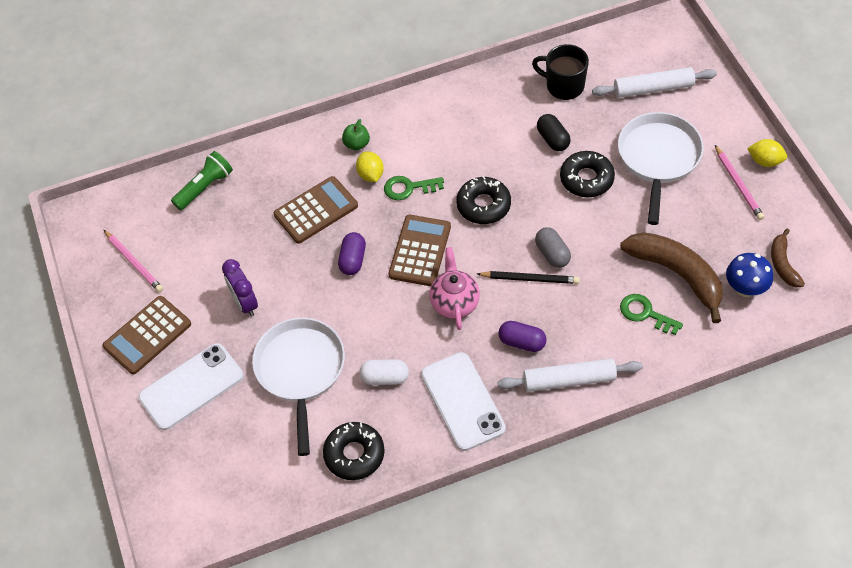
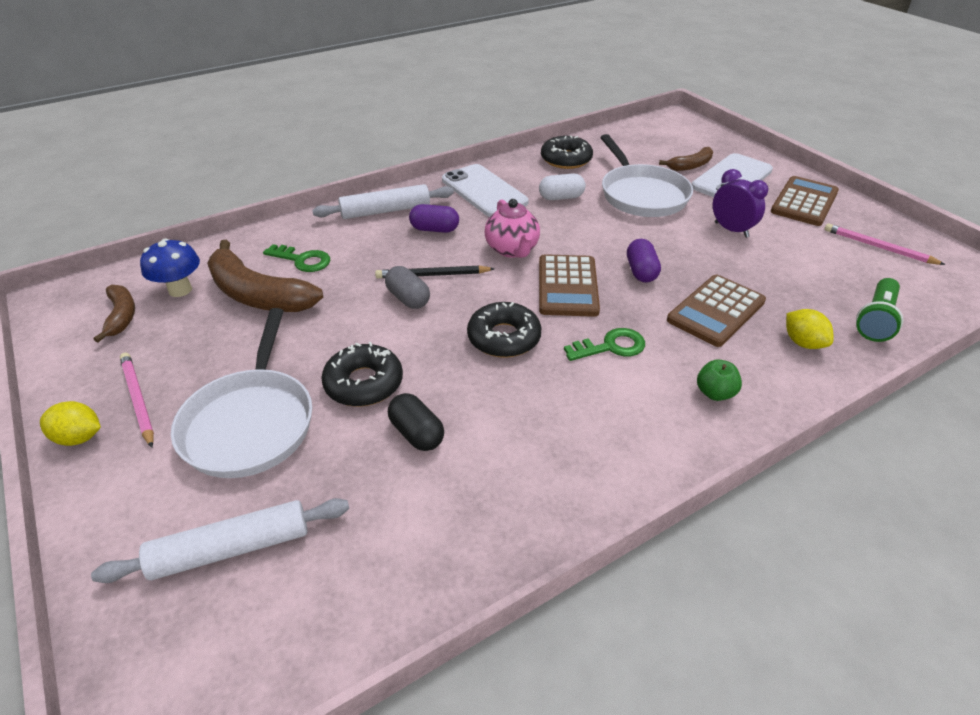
camera: 165 degrees right, 15 degrees down
yellow lemon [356,152,384,182] -> yellow lemon moved to [786,309,834,349]
black mug [532,44,589,100] -> none
none -> brown banana [659,147,713,171]

